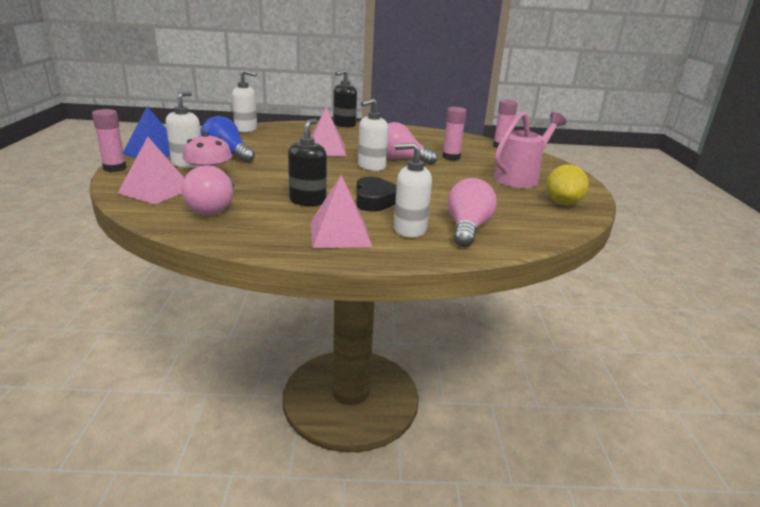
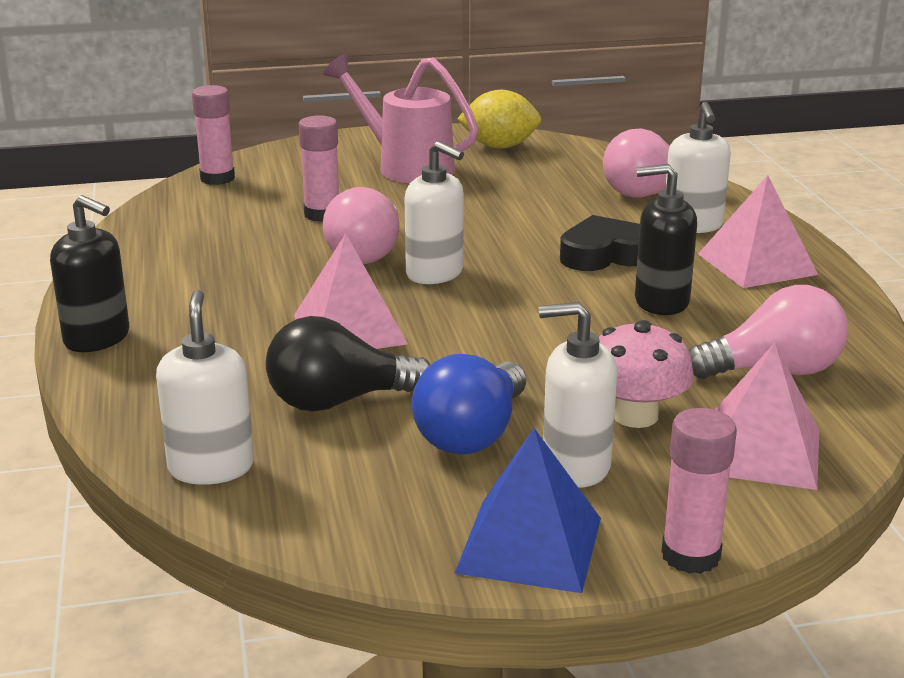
camera: 100 degrees left, 0 degrees up
none -> black light bulb [266,316,430,411]

